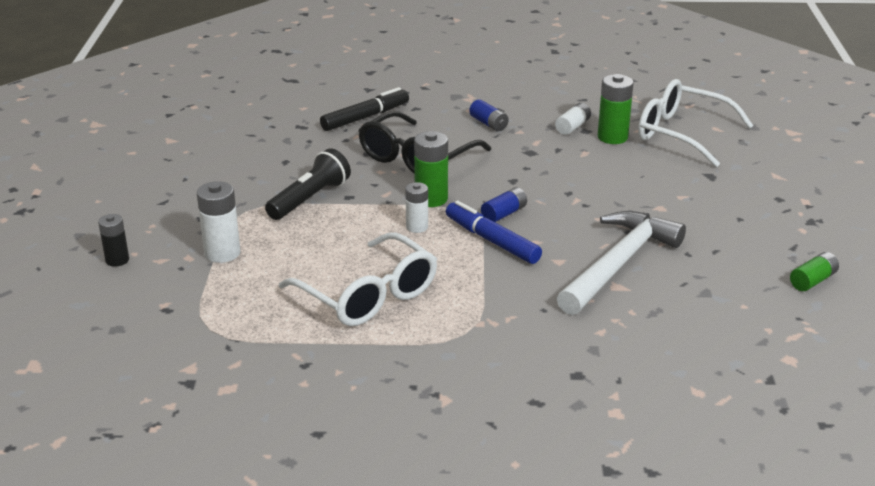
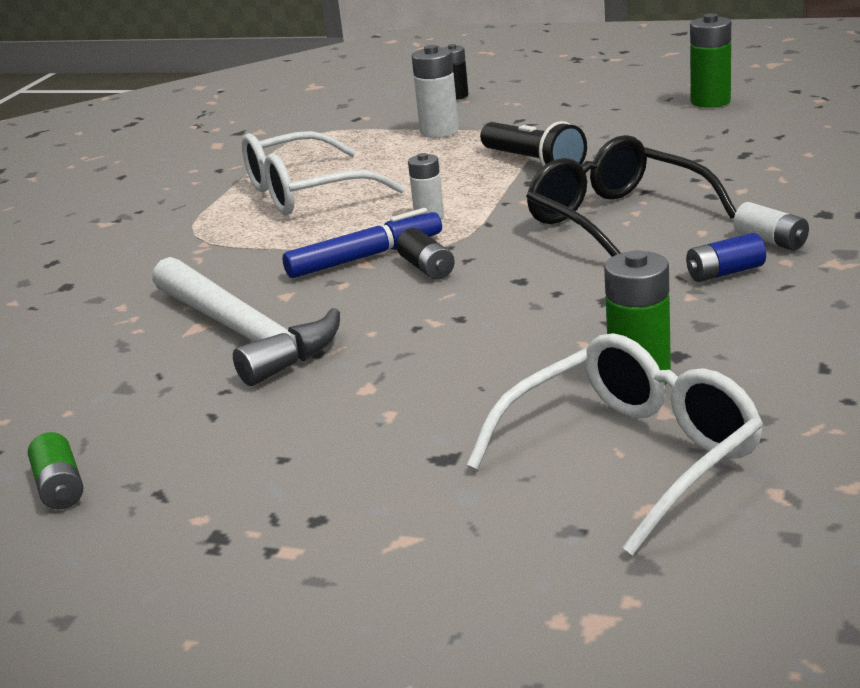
camera: 110 degrees right, 5 degrees down
black marker [320,87,409,131] -> none
green battery [414,131,448,207] -> green battery moved to [690,14,731,108]
blue battery [481,187,527,222] -> black battery [396,228,455,280]
white battery [555,103,591,135] -> white battery moved to [733,202,809,251]

